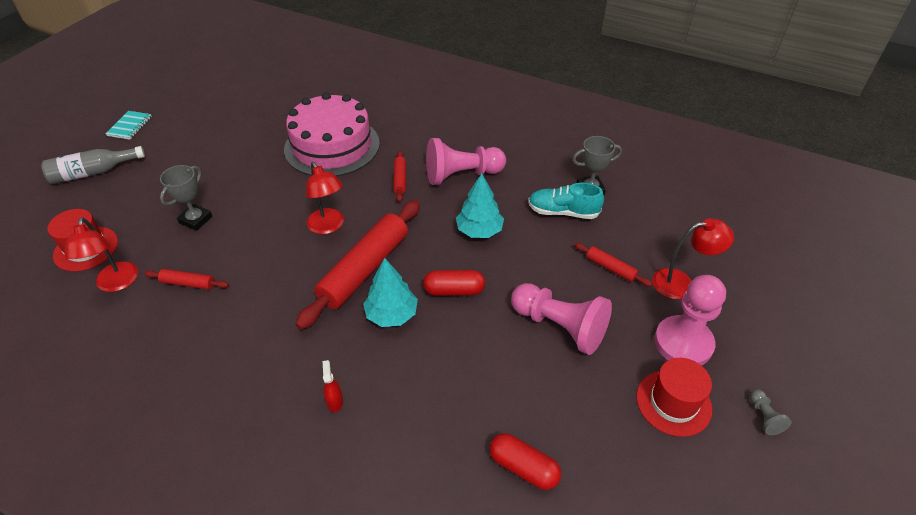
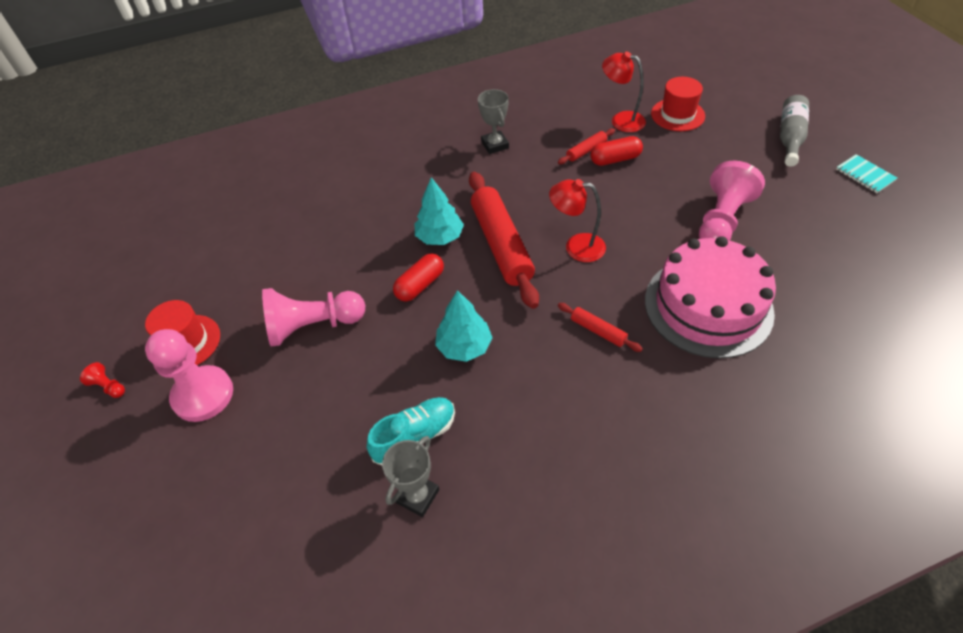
camera: 135 degrees right, 5 degrees up
grey trophy [160,165,212,231] -> grey trophy moved to [478,89,509,154]
red spray bottle [323,360,343,412] -> none
pink pawn [426,138,506,185] -> pink pawn moved to [699,161,765,241]
red capsule [489,433,561,490] -> red capsule moved to [590,136,643,166]
red rolling pin [574,243,652,286] -> none
red lamp [652,218,734,299] -> none
grey pawn [750,389,792,435] -> red pawn [80,362,125,398]

